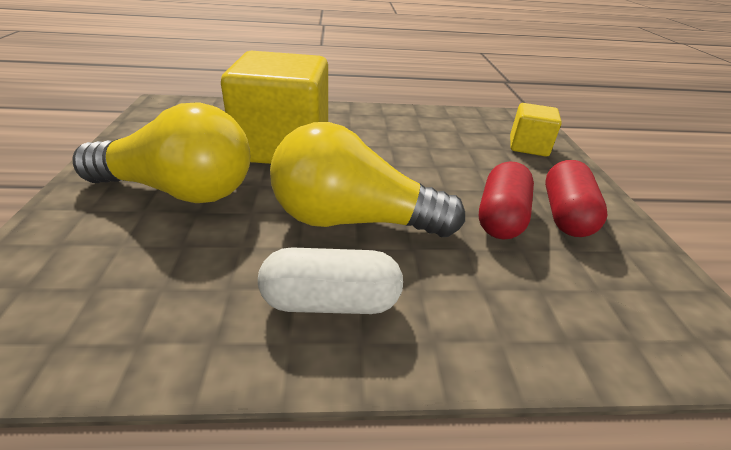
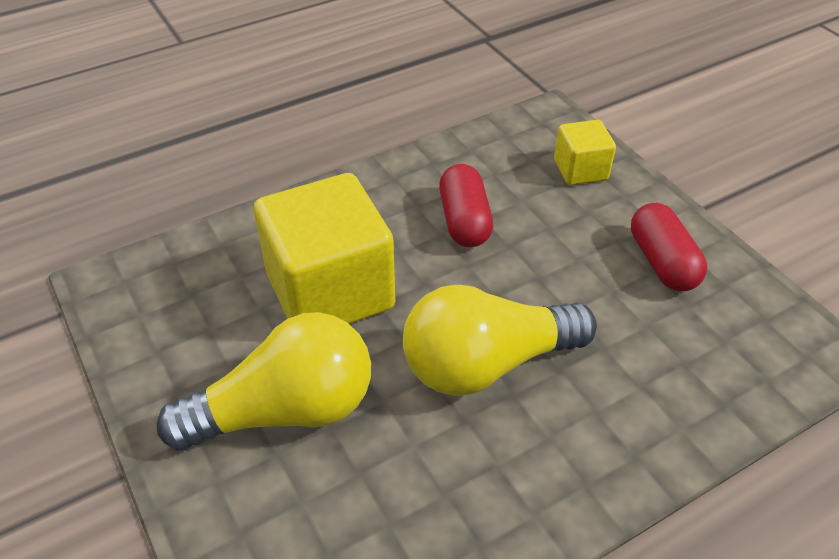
camera: 25 degrees left, 10 degrees up
white capsule [258,247,403,314] -> none
red capsule [479,161,534,240] -> red capsule moved to [439,164,493,247]

